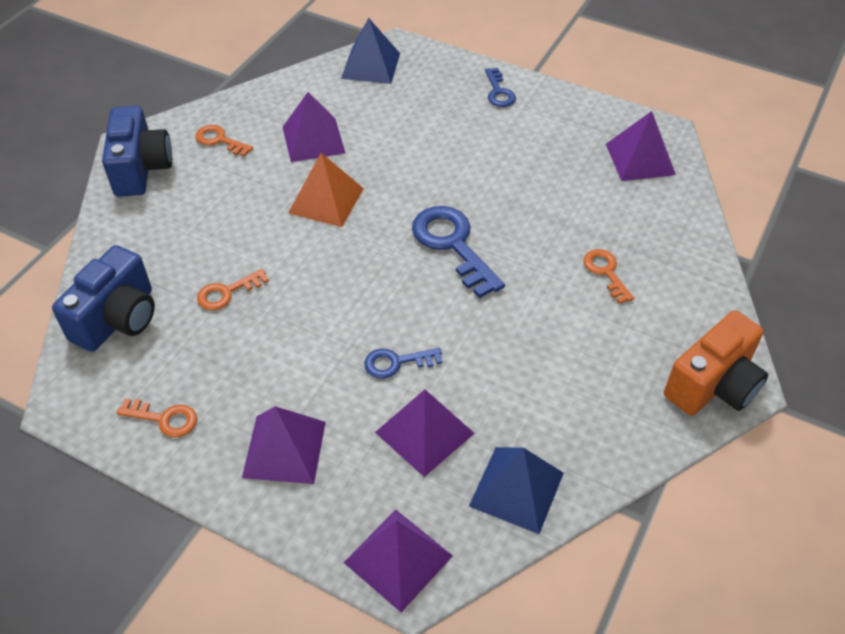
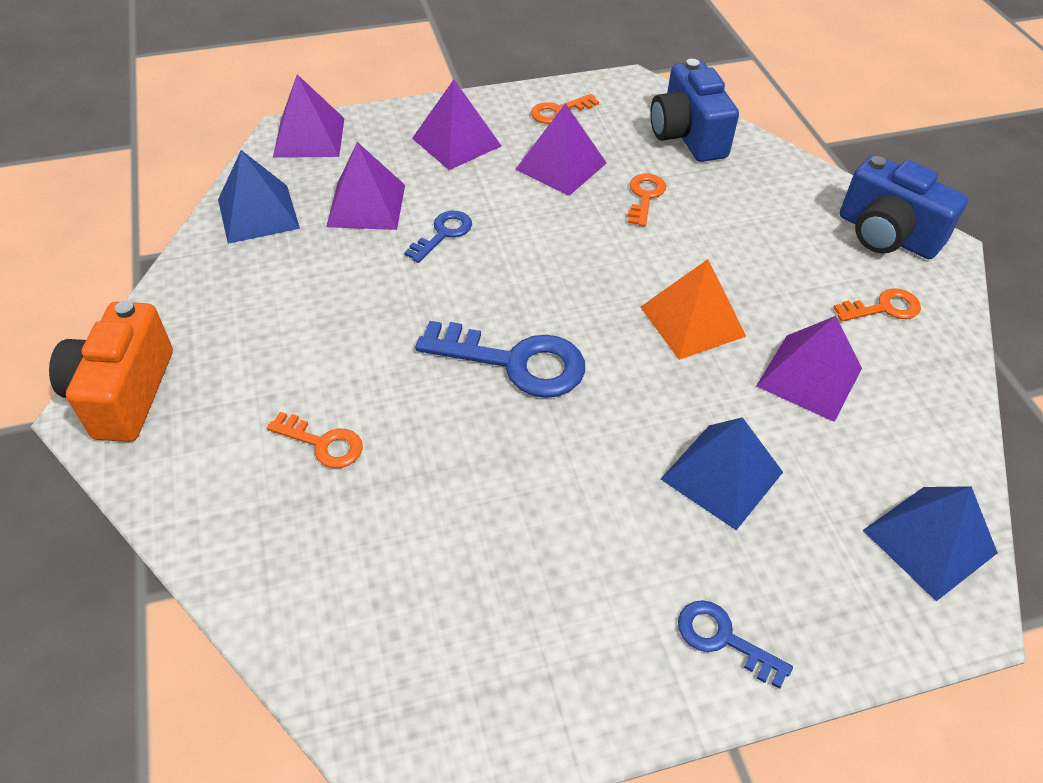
camera: 135 degrees right, 0 degrees up
purple pyramid [606,111,676,181] -> purple pyramid moved to [515,103,607,196]
none -> blue pyramid [661,417,783,530]

